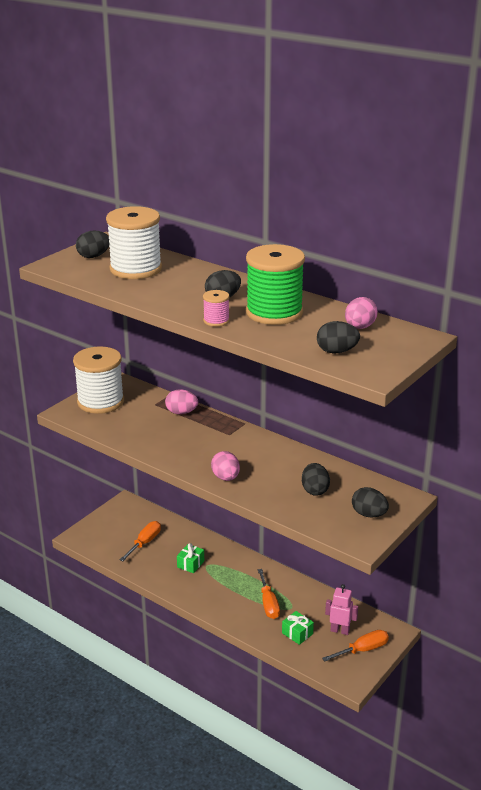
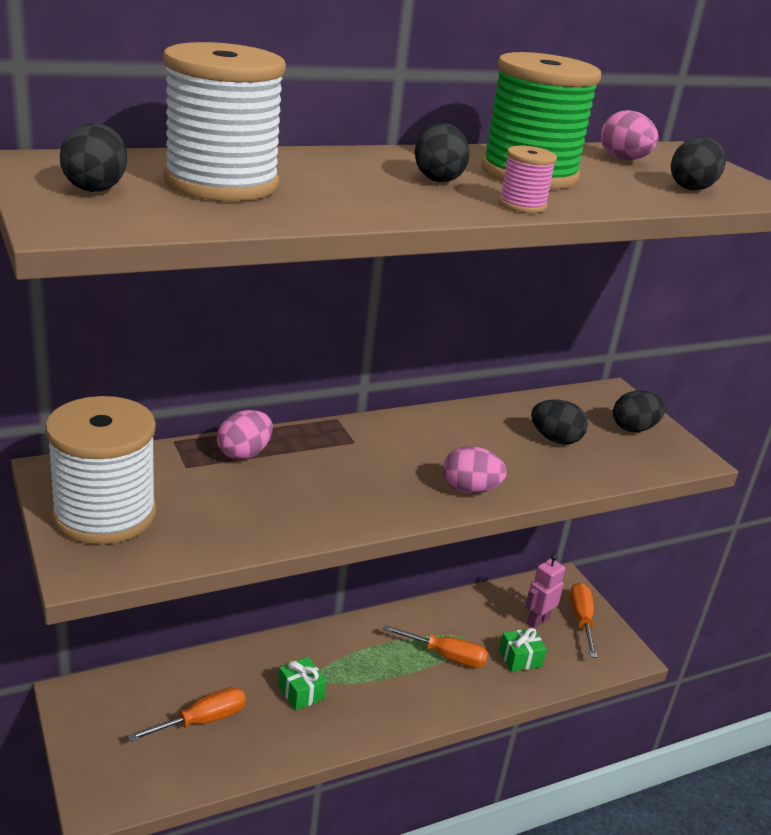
camera: 65 degrees left, 0 degrees up
orange screwdriver [120,521,161,561] -> orange screwdriver turned 90 degrees clockwise [127,687,246,742]

